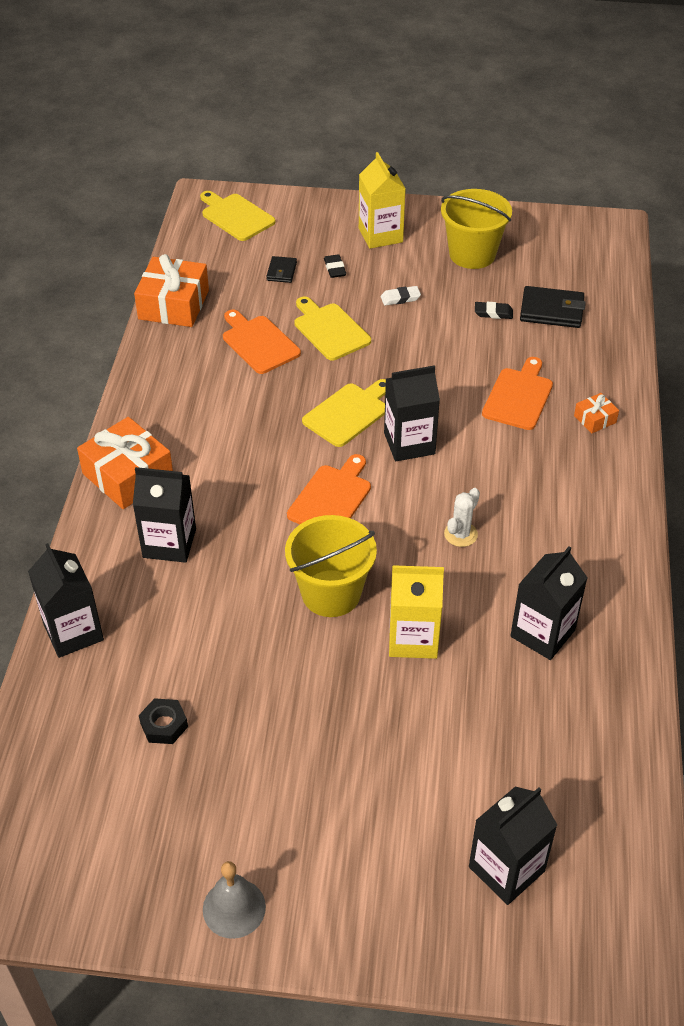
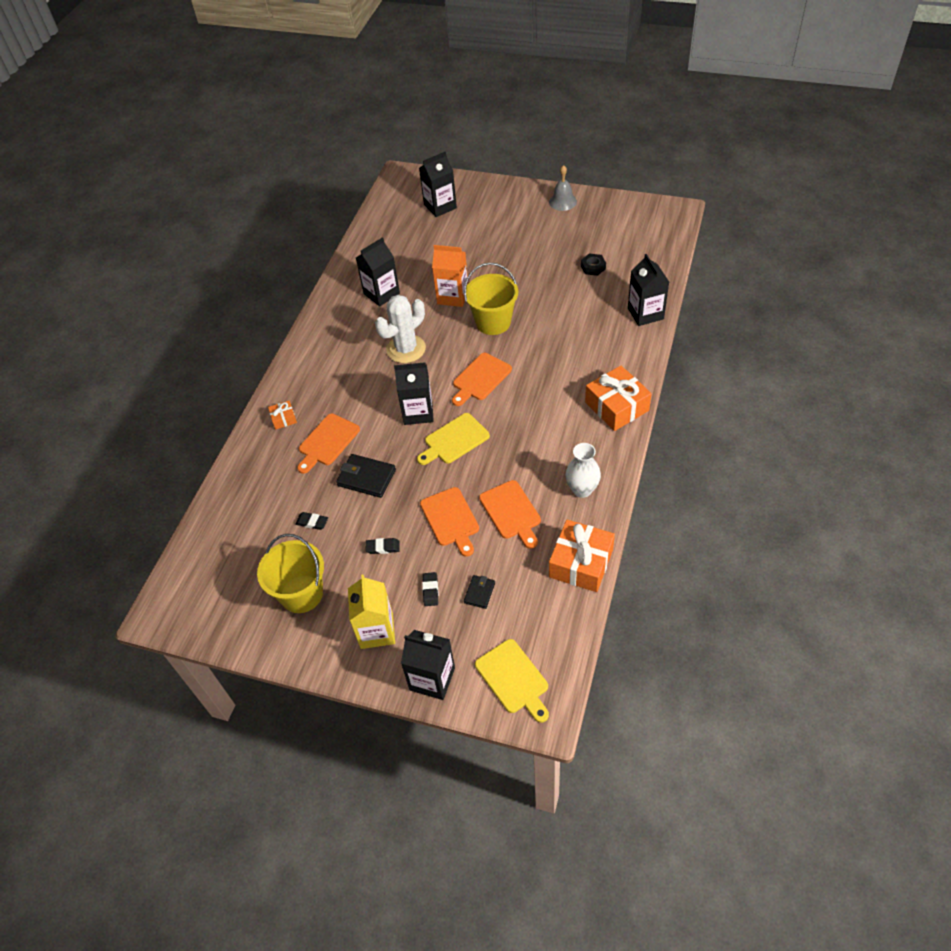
camera: 165 degrees left, 5 degrees up
black carton [133,467,196,563] -> black carton moved to [401,630,455,700]
yellow cutting board [294,297,371,360] -> orange cutting board [420,487,479,557]
white eraser [381,286,421,306] -> black eraser [366,538,400,554]
yellow carton [389,565,444,659] -> orange carton [432,245,468,307]
white cactus [444,488,480,547] -> white cactus [375,295,426,363], size x1.89
black wallet [520,286,586,328] -> black wallet moved to [336,454,396,498]
none -> white vase [565,443,601,498]

